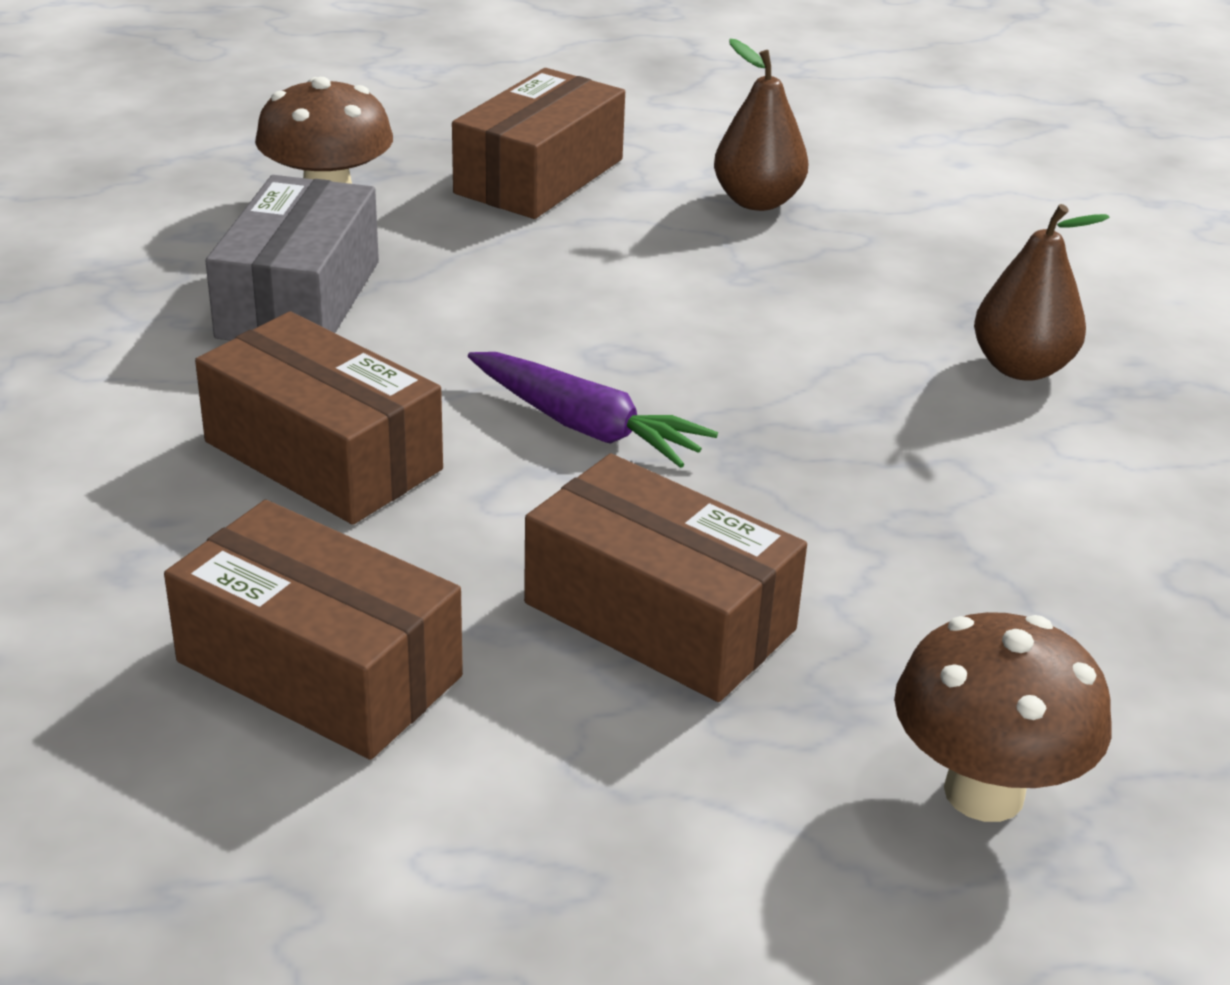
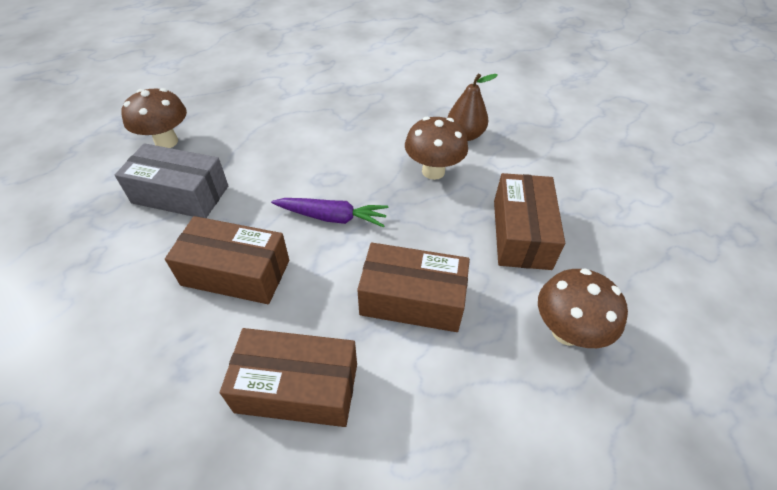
camera: 25 degrees left, 15 degrees up
grey box [206,175,379,341] -> grey box turned 60 degrees counterclockwise [115,143,228,218]
brown box [452,68,625,219] -> brown box moved to [494,173,565,270]
brown pear [714,39,808,211] -> none
none -> brown mushroom [405,117,468,180]

